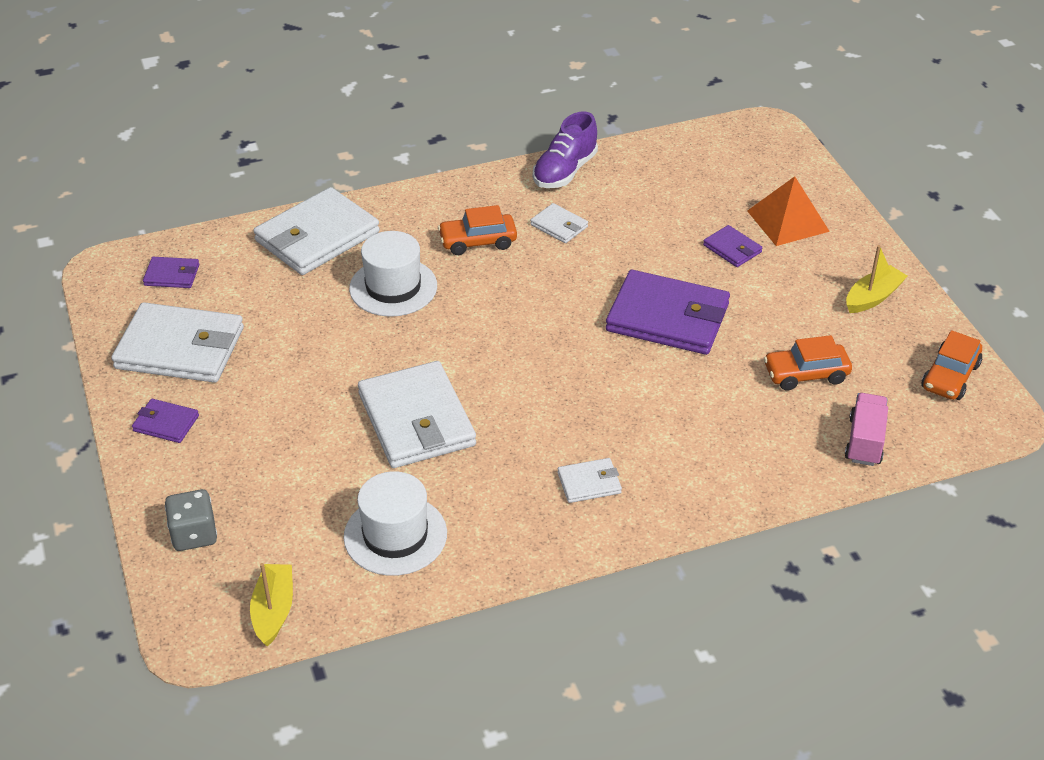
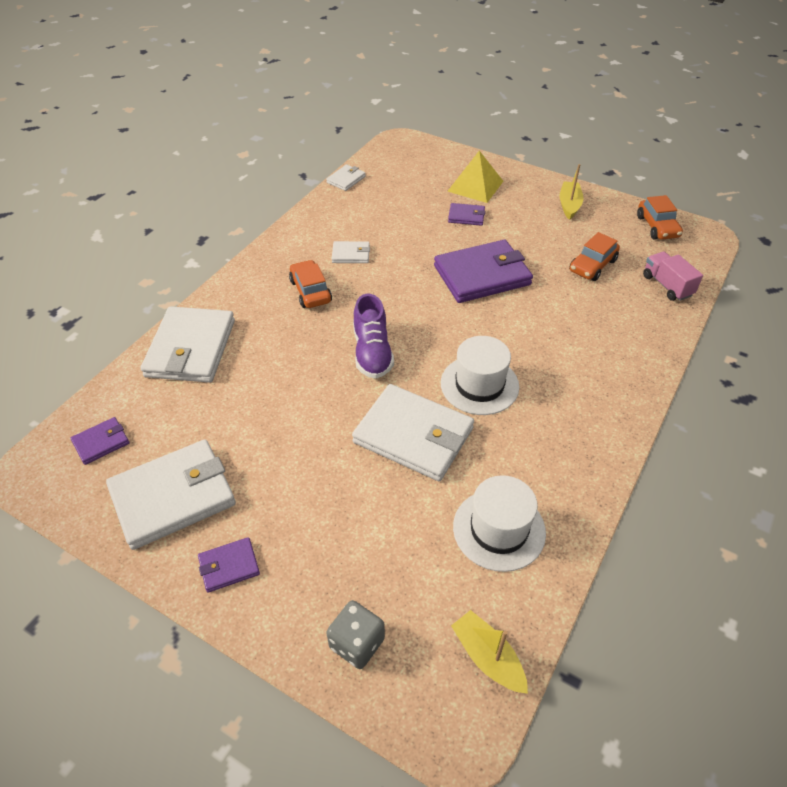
camera: 40 degrees left, 5 degrees up
white hat [349,231,437,317] -> white hat moved to [441,336,519,415]
orange car [438,205,517,255] -> orange car turned 120 degrees clockwise [289,260,332,308]
purple shoe [533,111,598,188] -> purple shoe moved to [353,294,394,379]
white wallet [557,458,622,503] -> white wallet moved to [326,164,366,191]
orange pyramid [747,176,830,246] -> yellow pyramid [447,151,503,203]

